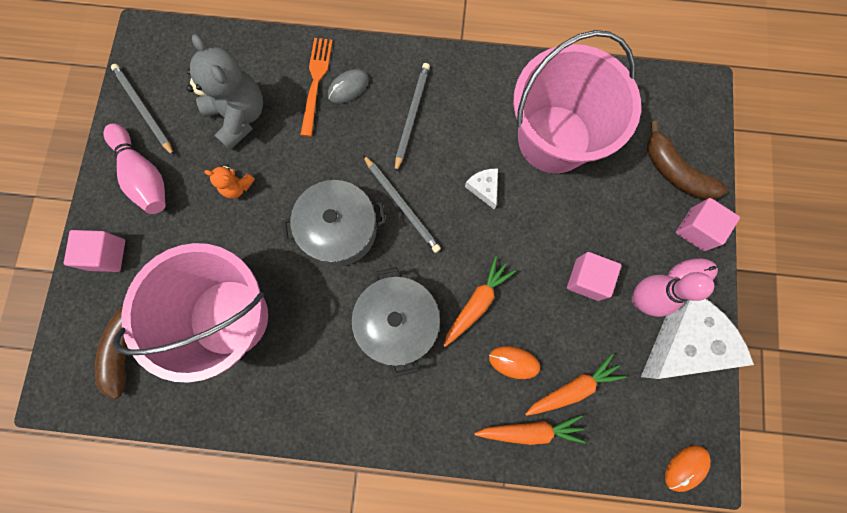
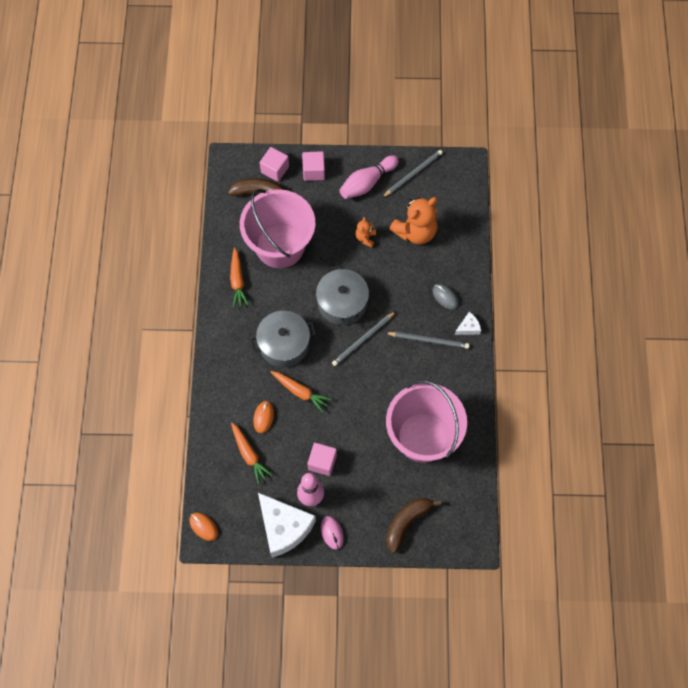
camera: 85 degrees right, 10 degrees down
grey teddy bear [187,34,263,150] -> orange teddy bear [389,197,438,245]
orange fork [300,38,333,137] -> none
white cheese [465,169,498,209] -> white cheese moved to [455,312,481,335]
orange carrot [475,415,586,445] -> orange carrot moved to [230,247,249,308]
pink cube [676,198,740,251] -> pink cube moved to [260,147,289,182]

